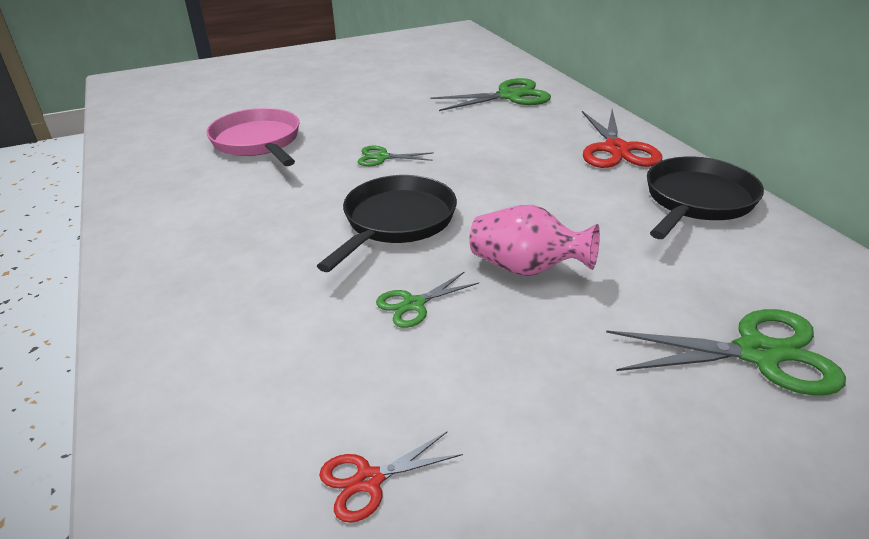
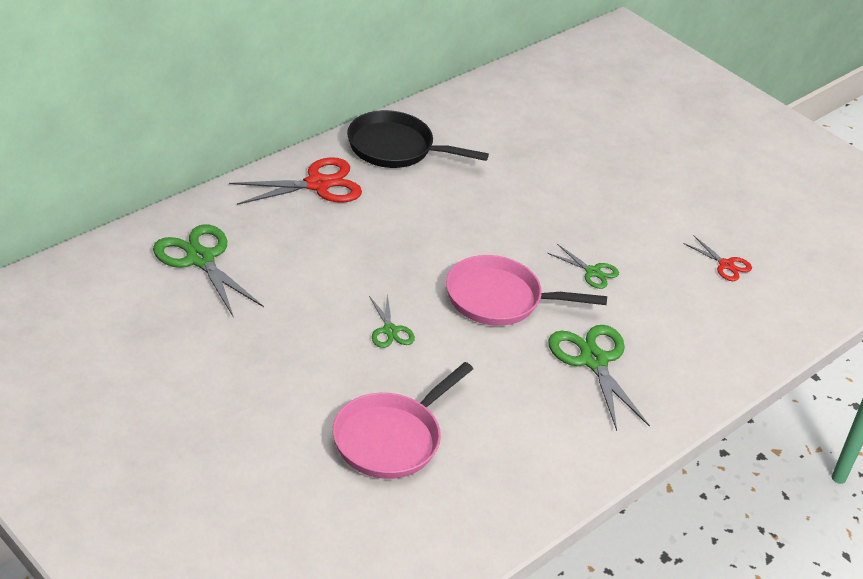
camera: 115 degrees left, 5 degrees up
black pan [317,175,457,272] -> pink pan [446,255,607,326]
pink vase [470,205,600,276] -> none
green scissors [606,309,846,395] -> green scissors moved to [548,325,650,431]

